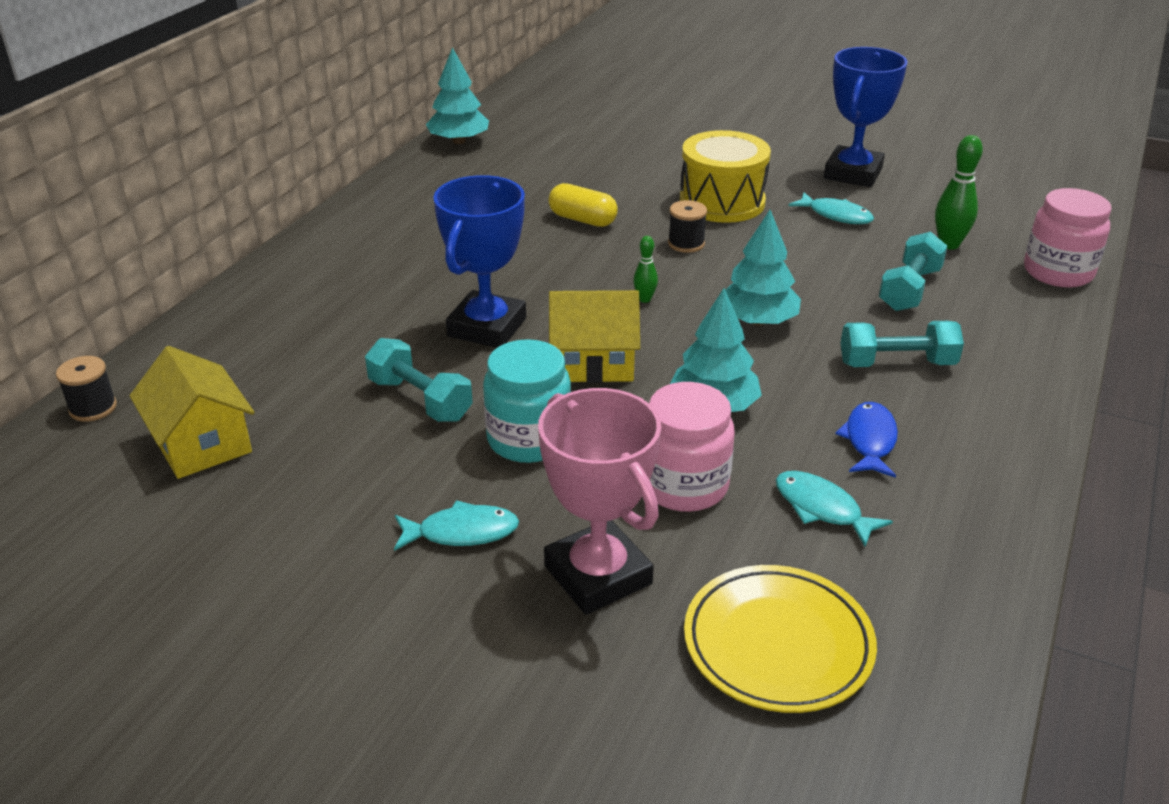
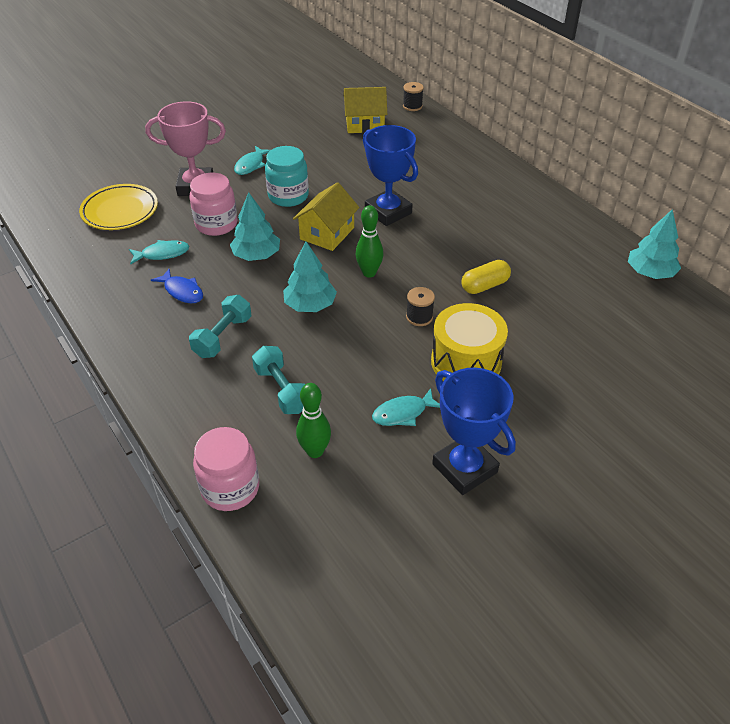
camera: 120 degrees right, 10 degrees up
turquoise dumbbell [365,338,473,422] -> none
green bowling pin [633,236,658,303] -> green bowling pin [356,205,383,278], size x1.76

